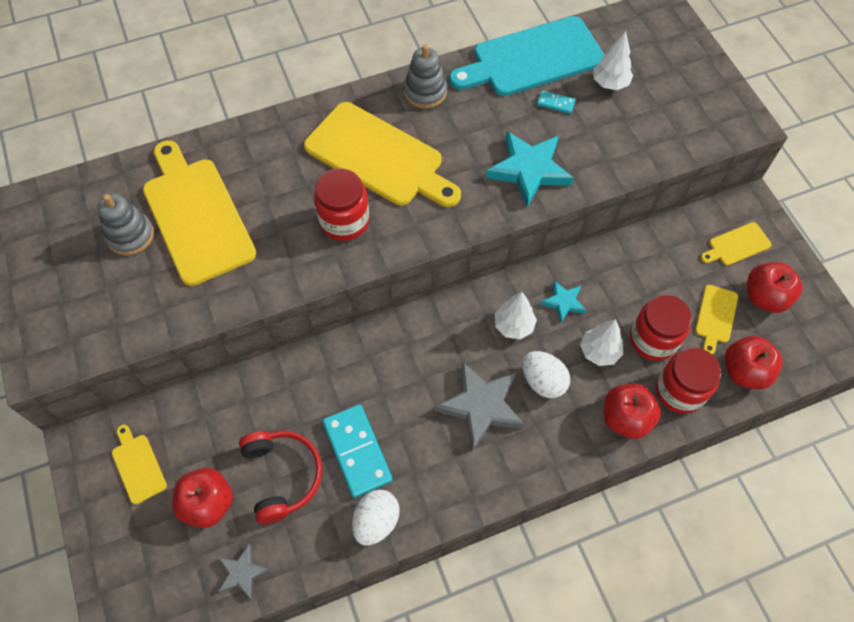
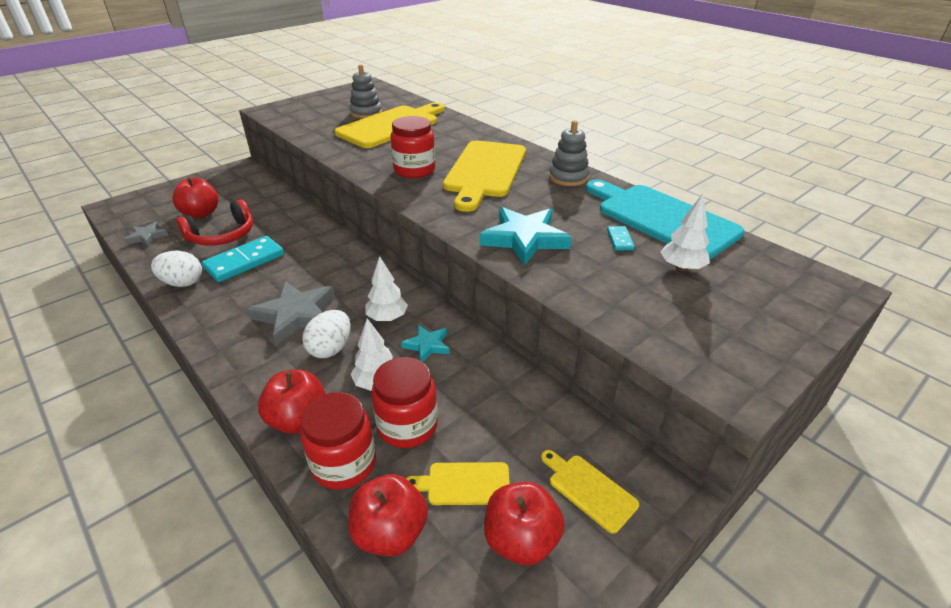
camera: 70 degrees right, 25 degrees down
yellow cutting board [112,425,167,504] -> none

